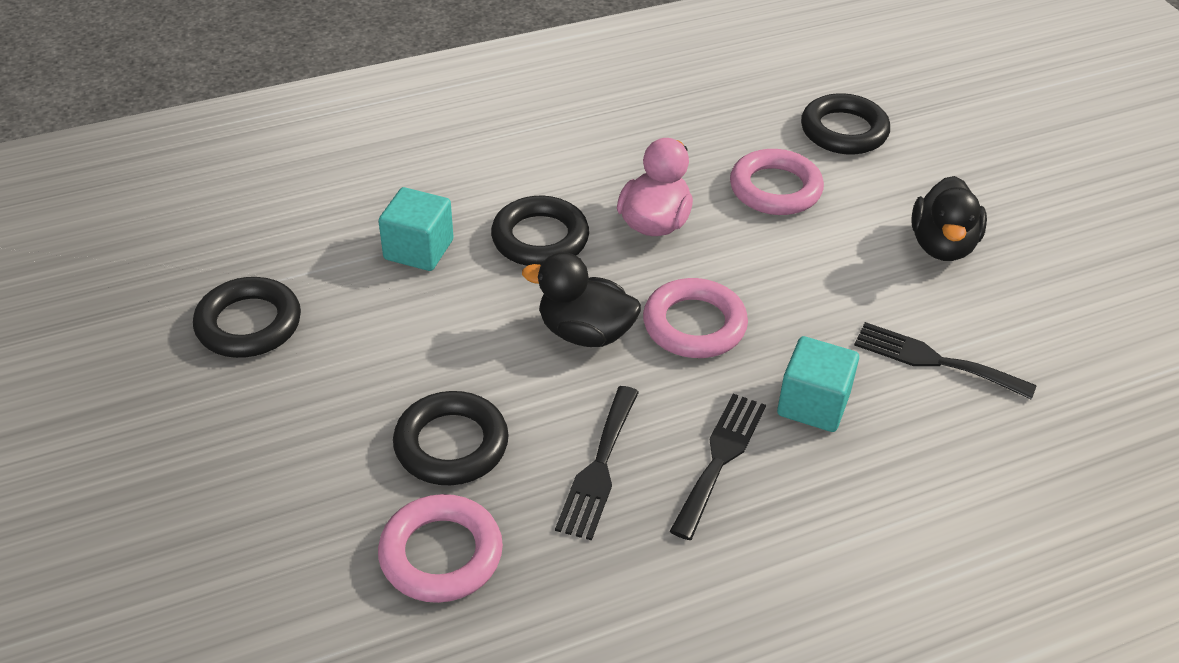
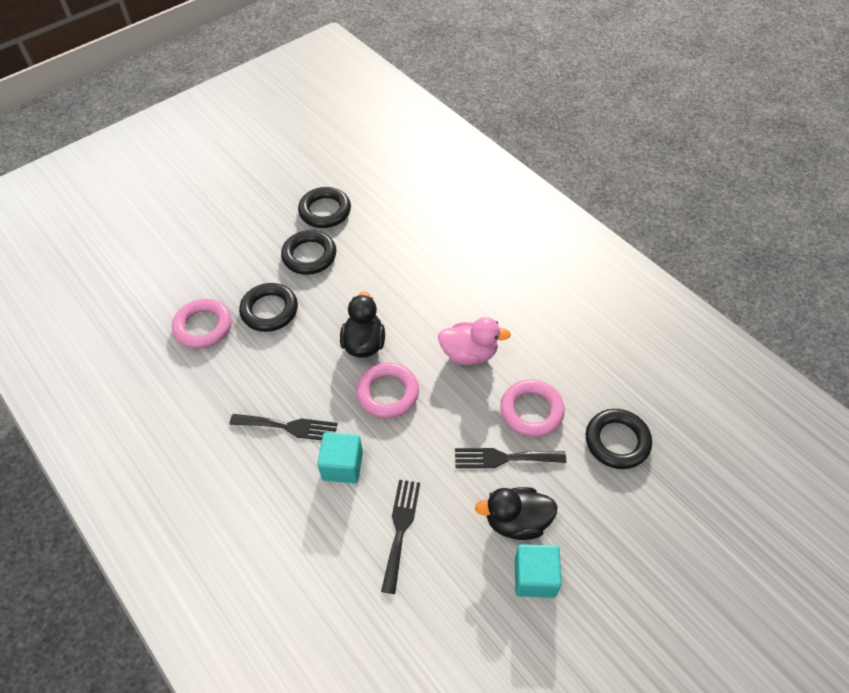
camera: 75 degrees right, 10 degrees up
turquoise cube [378,187,453,271] -> turquoise cube moved to [515,544,562,598]
black ring [491,196,589,266] -> black ring moved to [281,230,336,275]
black fork [555,386,639,541] -> black fork moved to [455,448,566,468]

